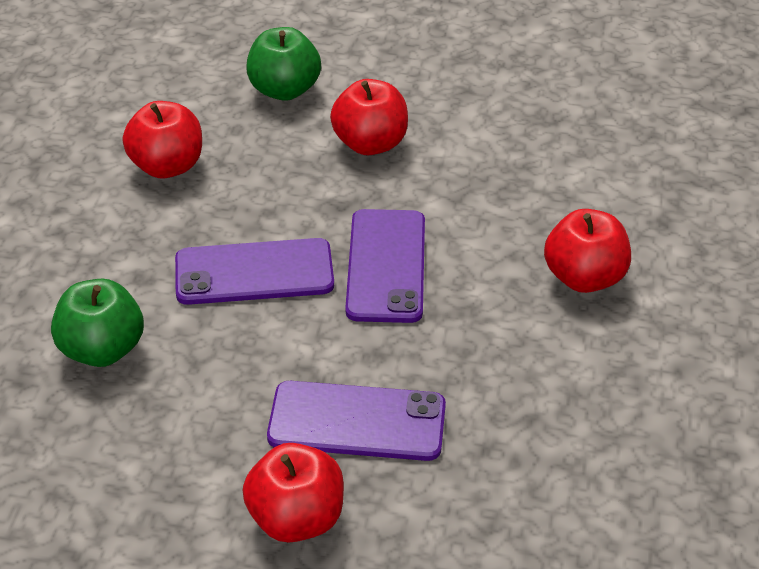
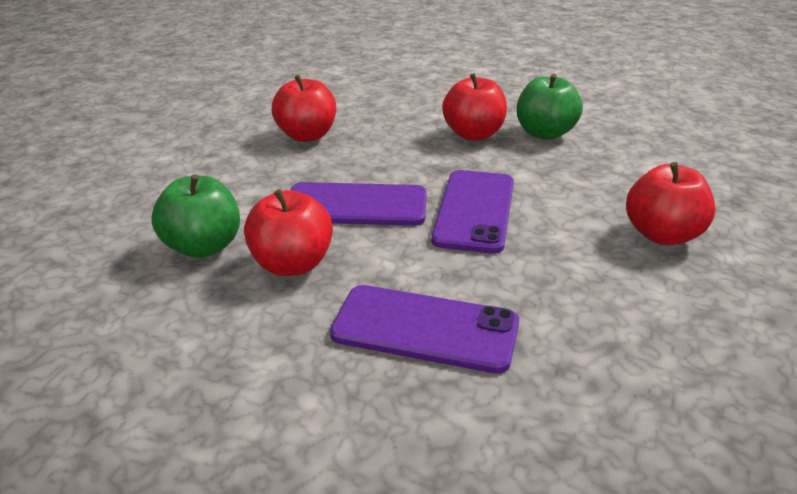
camera: 10 degrees right, 10 degrees down
red apple [243,443,344,543] -> red apple moved to [244,189,333,276]
green apple [246,27,321,101] -> green apple moved to [517,74,583,140]

